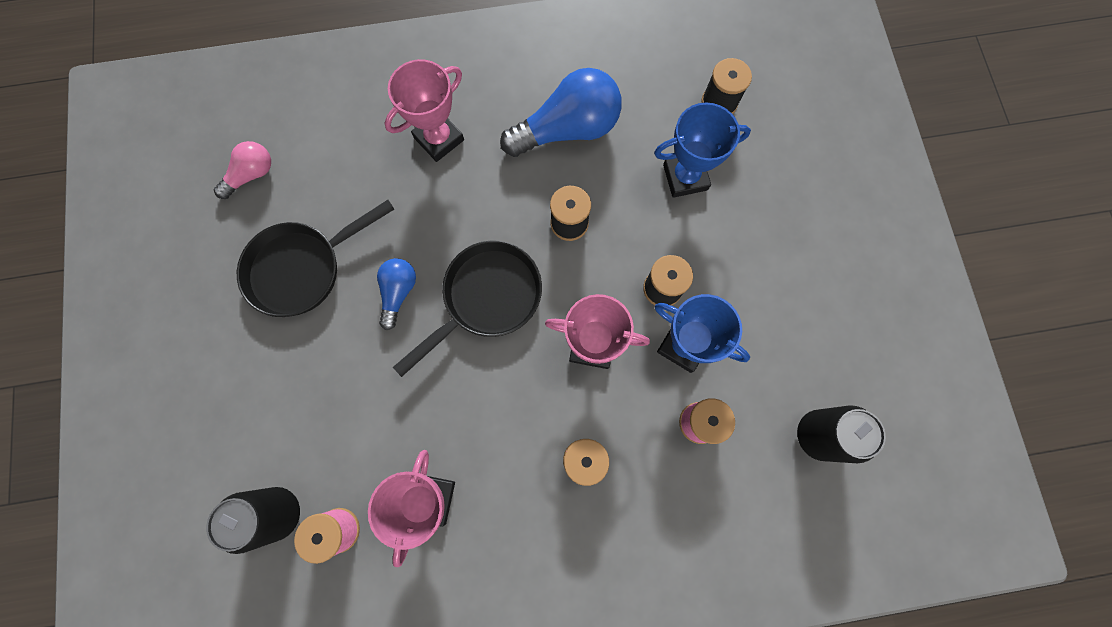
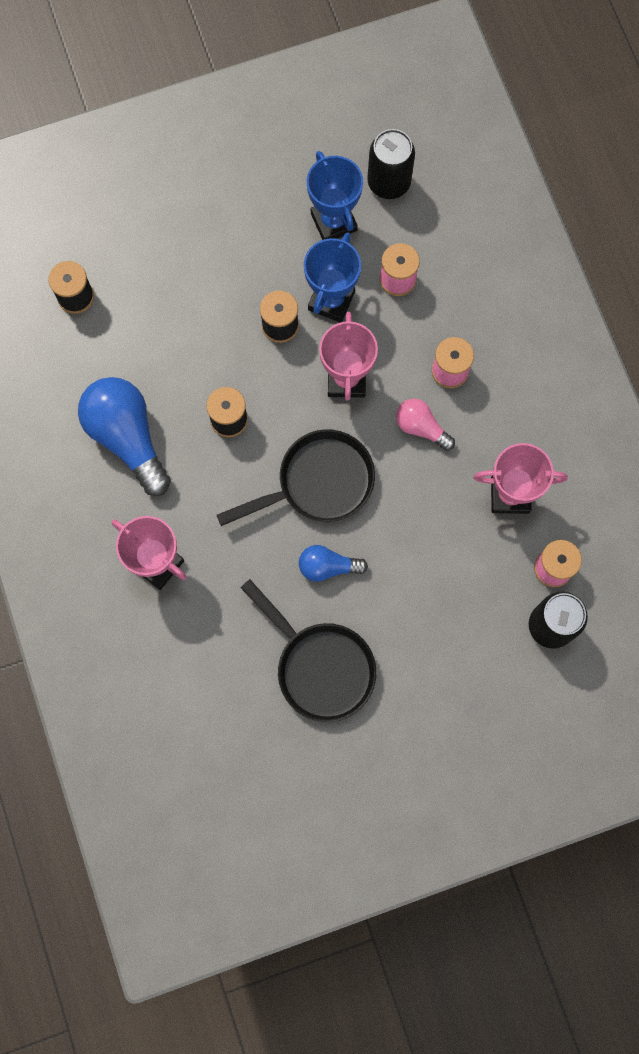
camera: 100 degrees left, 0 degrees up
pink light bulb [214,141,271,199] -> pink light bulb moved to [396,399,455,451]
black pan [393,241,542,377] -> black pan turned 120 degrees clockwise [217,429,375,526]
blue trophy [654,102,751,198] -> blue trophy moved to [307,151,363,240]

